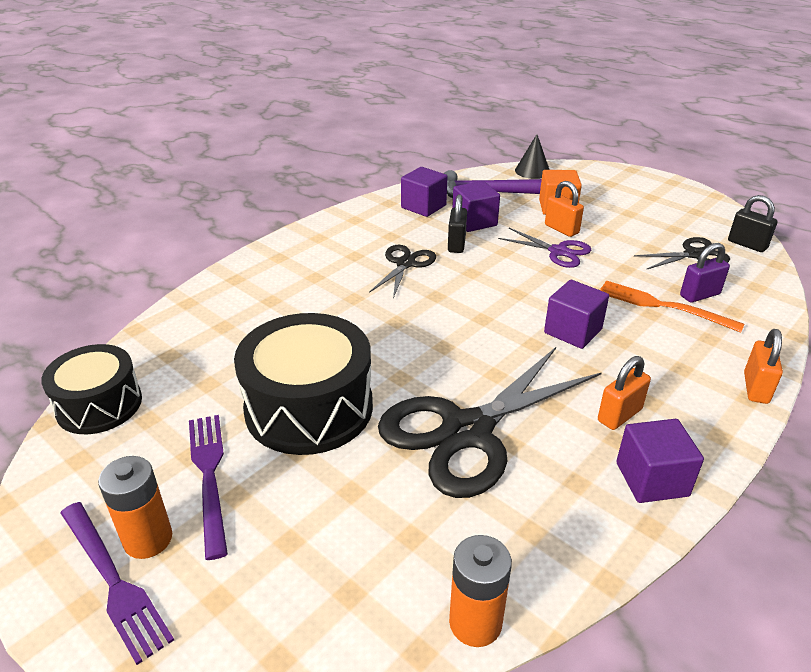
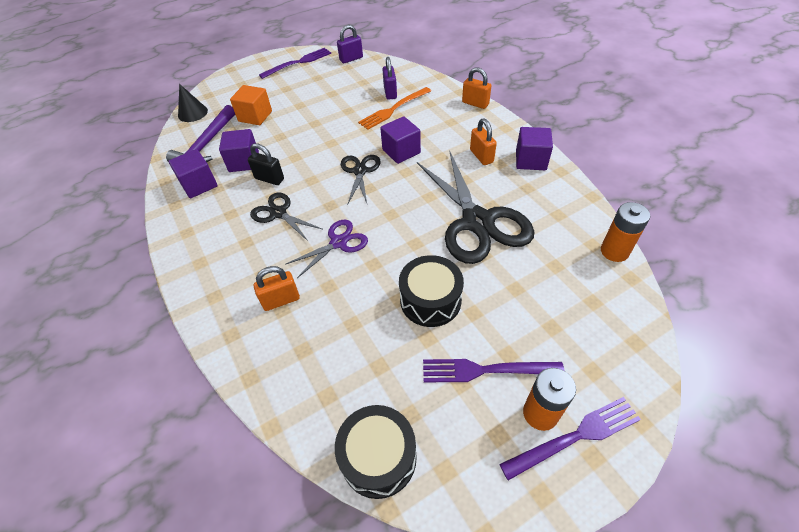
camera: 70 degrees left, 15 degrees up
black drum [234,313,373,455] -> black drum [399,255,464,327], size x0.64
purple scissors [498,228,591,268] -> purple scissors moved to [285,220,368,278]
orange padlock [545,181,584,237] -> orange padlock moved to [254,266,300,311]
black scissors [634,237,730,270] -> black scissors moved to [341,155,381,205]
black padlock [728,195,778,252] -> purple padlock [337,25,363,63]
none -> purple fork [259,48,331,79]

